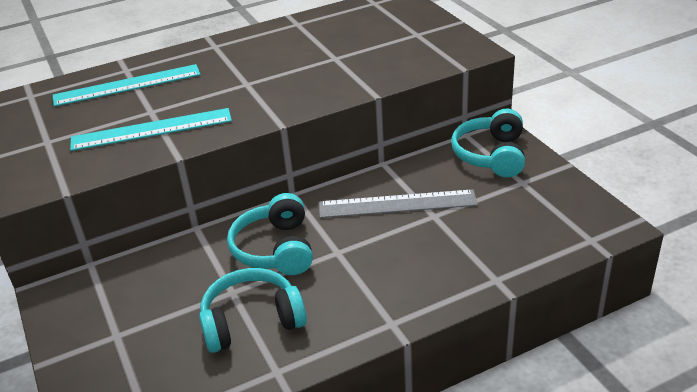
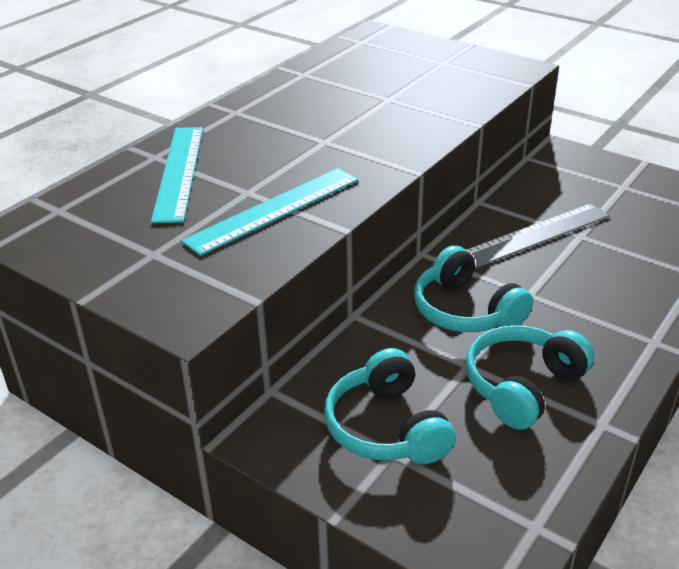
camera: 30 degrees left, 0 degrees up
turquoise ruler [53,64,201,107] -> turquoise ruler turned 45 degrees counterclockwise [151,127,203,223]
turquoise headphones [451,109,525,178] -> turquoise headphones moved to [324,348,456,464]

